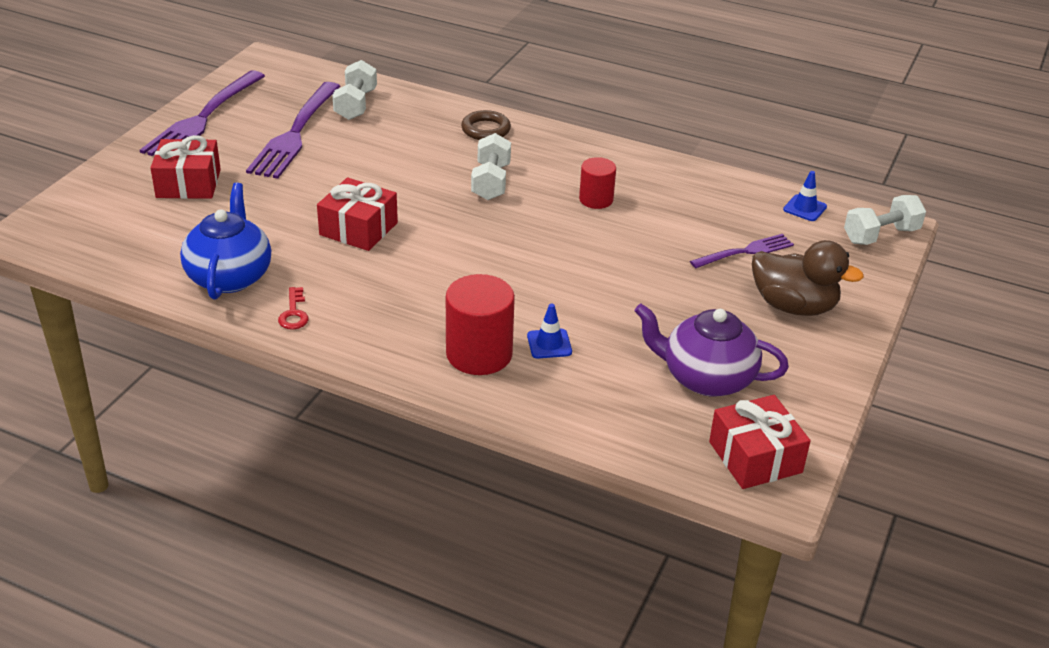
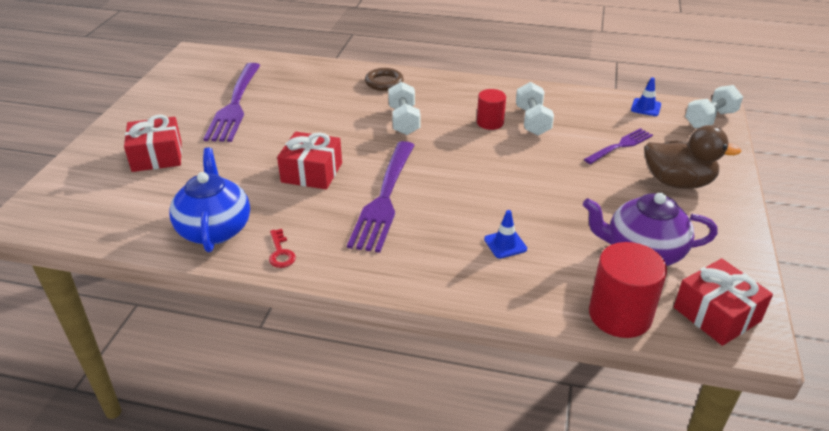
camera: 10 degrees left, 0 degrees up
purple fork [140,70,265,156] -> purple fork moved to [347,141,415,253]
white dumbbell [332,60,377,120] -> white dumbbell moved to [516,82,554,135]
red cylinder [446,274,515,375] -> red cylinder moved to [589,242,667,338]

